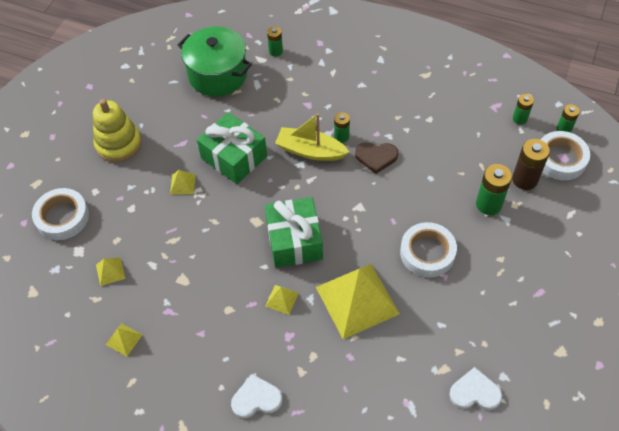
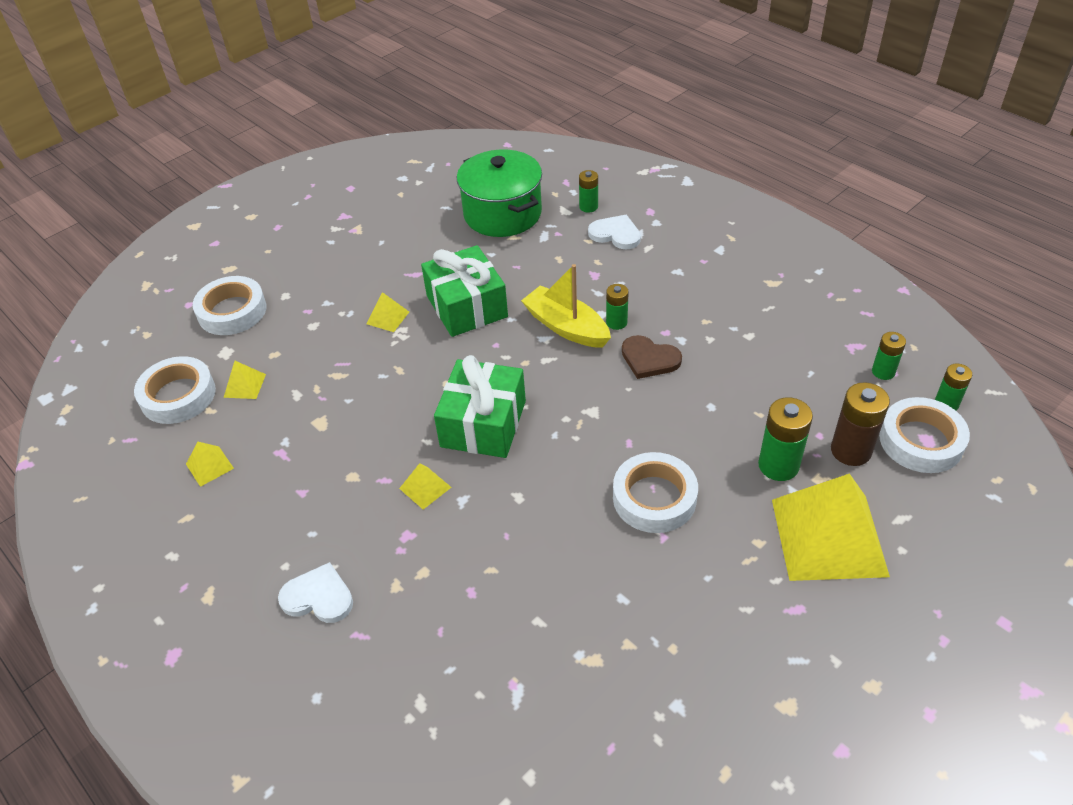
camera: 25 degrees right, 10 degrees down
yellow stacking toy [93,99,142,162] -> none
yellow pyramid [316,264,400,339] -> yellow pyramid moved to [772,473,890,581]
white heart [449,367,502,410] -> white heart moved to [588,215,641,249]
none -> white tape [134,356,216,424]

